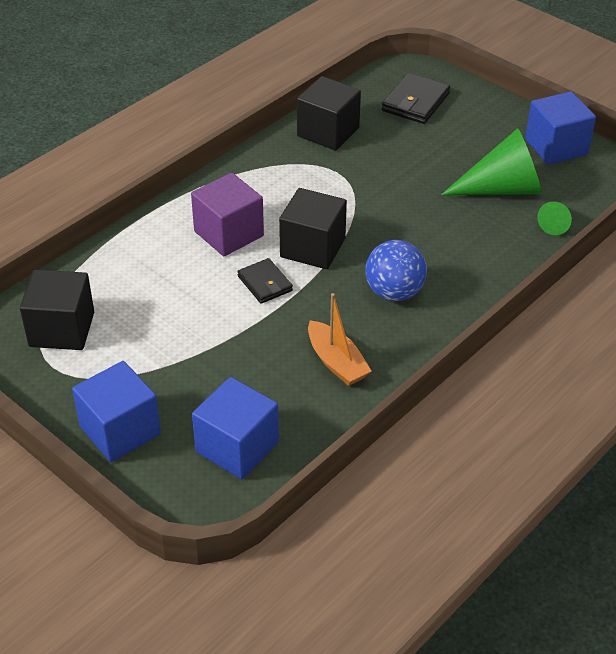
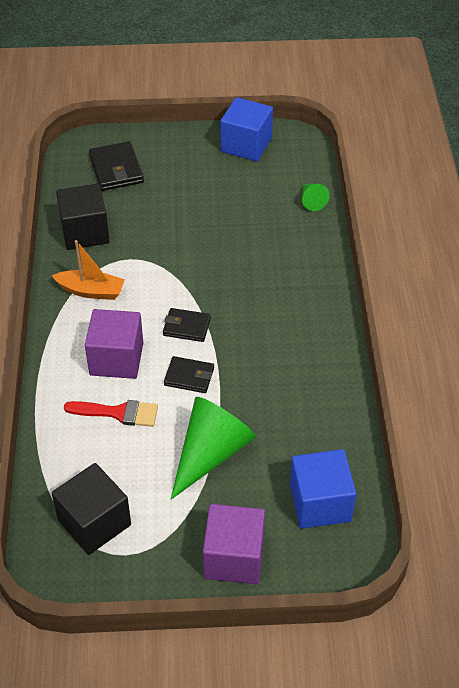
camera: 45 degrees left, 5 degrees up
blue cube [72,361,161,462] -> purple cube [203,504,265,584]
black cube [279,188,347,269] -> black wallet [163,308,211,342]
orange boat [308,293,372,386] -> orange boat moved to [52,240,125,300]
blue ball [365,240,427,301] -> none
green cone [441,128,542,195] -> green cone moved to [171,397,256,499]
none -> red brush [64,400,158,427]

